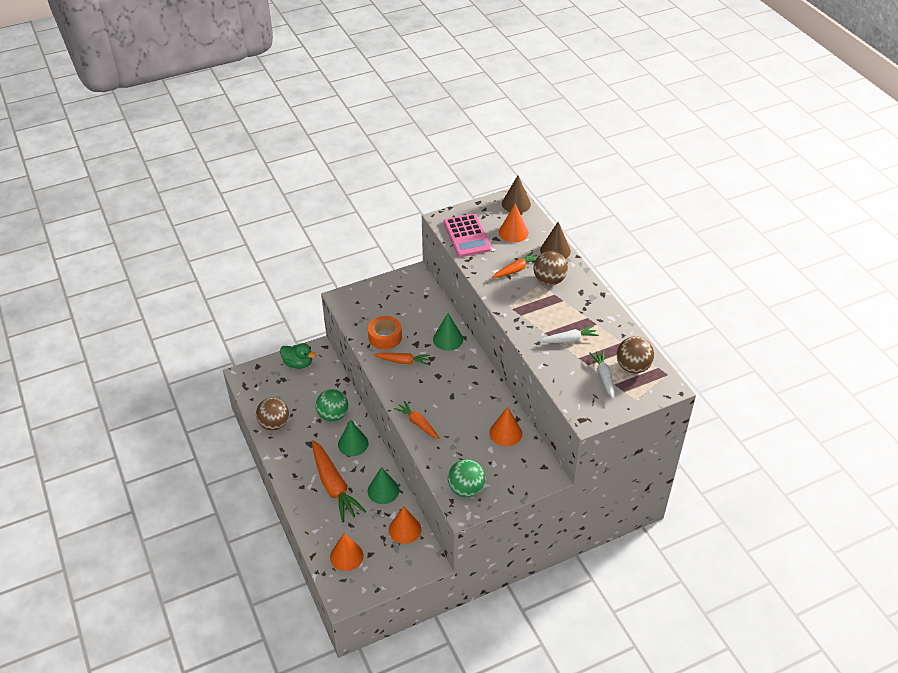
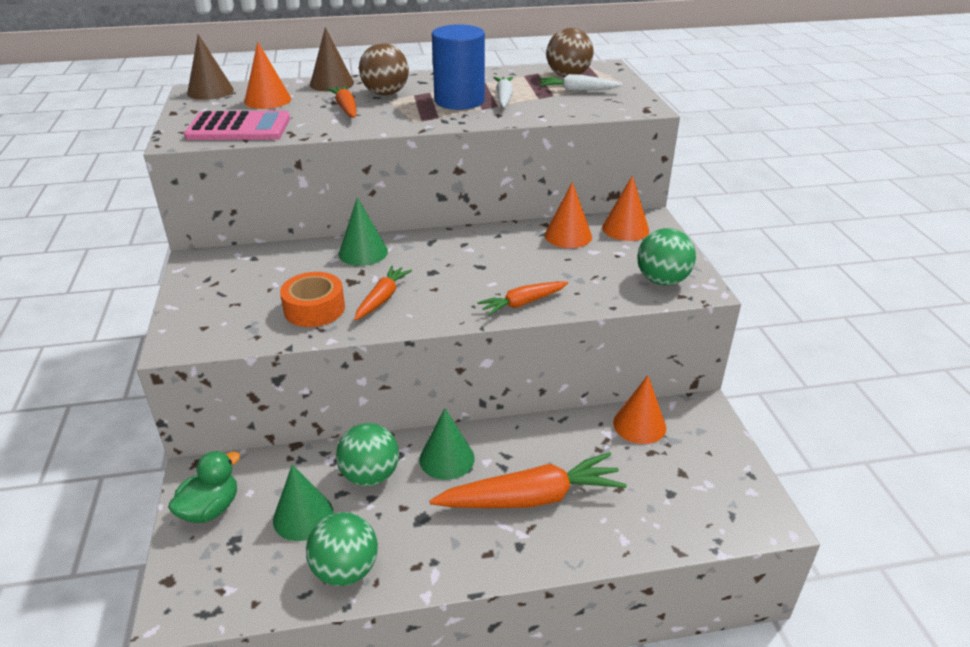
camera: 75 degrees left, 10 degrees down
brown ball [256,398,289,430] -> green ball [306,512,378,586]
orange cone [330,533,364,571] -> orange cone moved to [602,175,649,241]
green cone [368,467,399,504] -> green cone moved to [273,465,334,541]
none -> blue cylinder [432,24,485,110]

